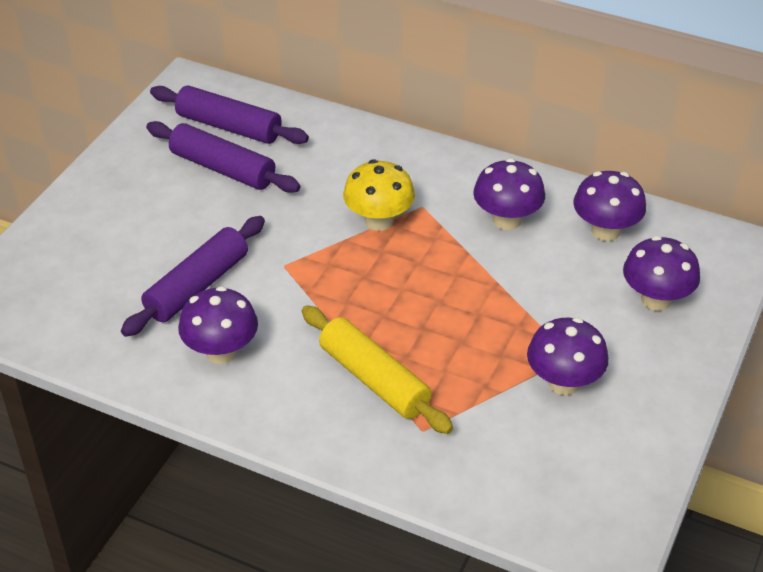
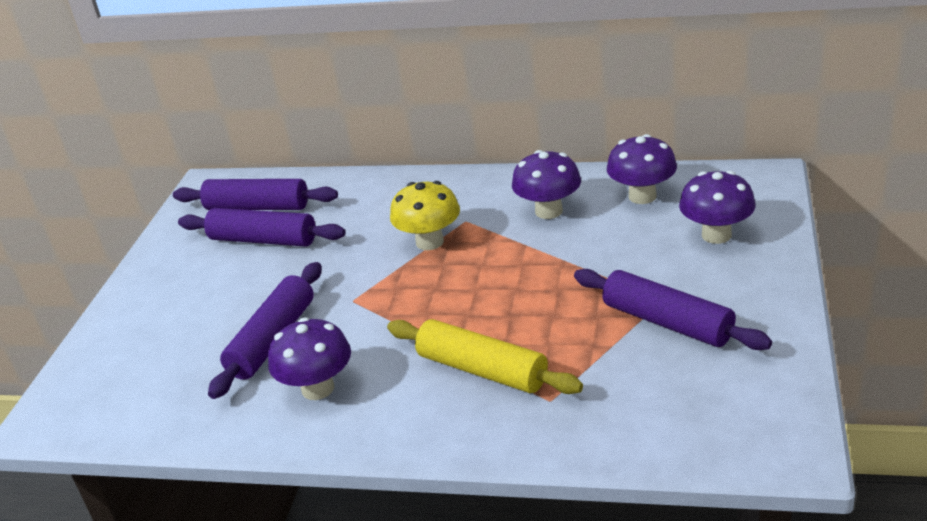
camera: 10 degrees left, 10 degrees down
purple mushroom [527,317,609,395] -> purple rolling pin [574,269,772,350]

